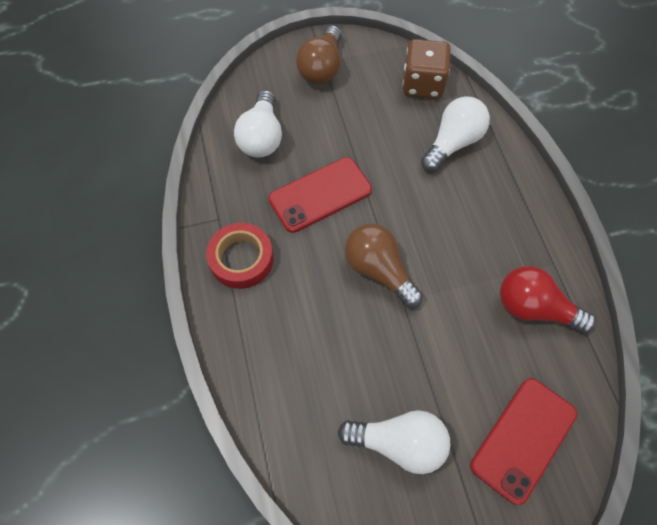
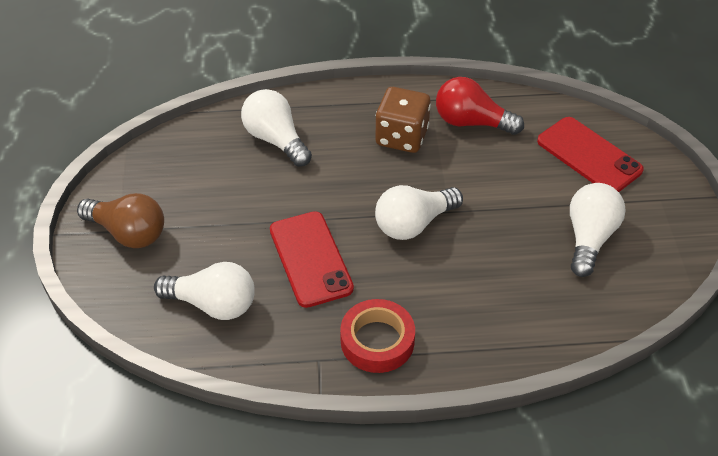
camera: 80 degrees left, 15 degrees down
brown light bulb [345,224,423,308] -> white light bulb [375,185,463,240]
brown dice [402,39,451,98] -> brown dice moved to [375,87,431,153]
red light bulb [500,266,596,334] -> red light bulb turned 75 degrees clockwise [436,77,524,135]

